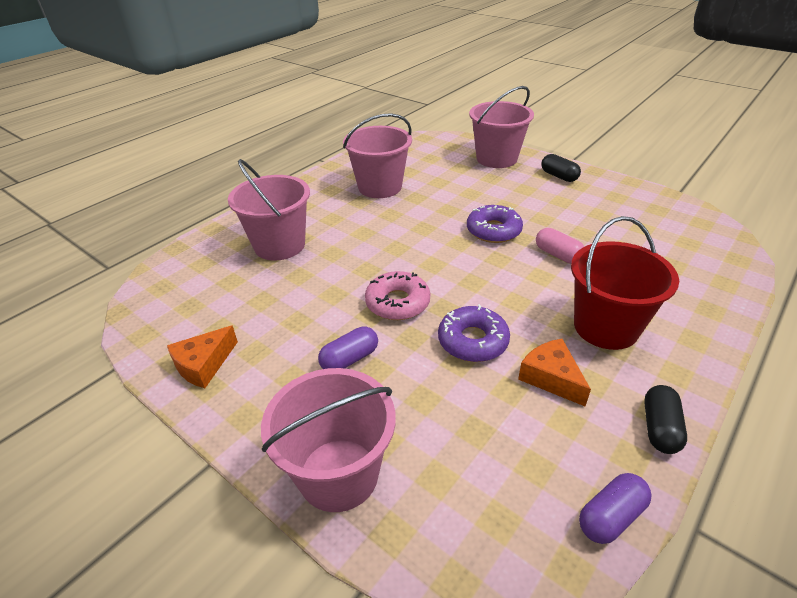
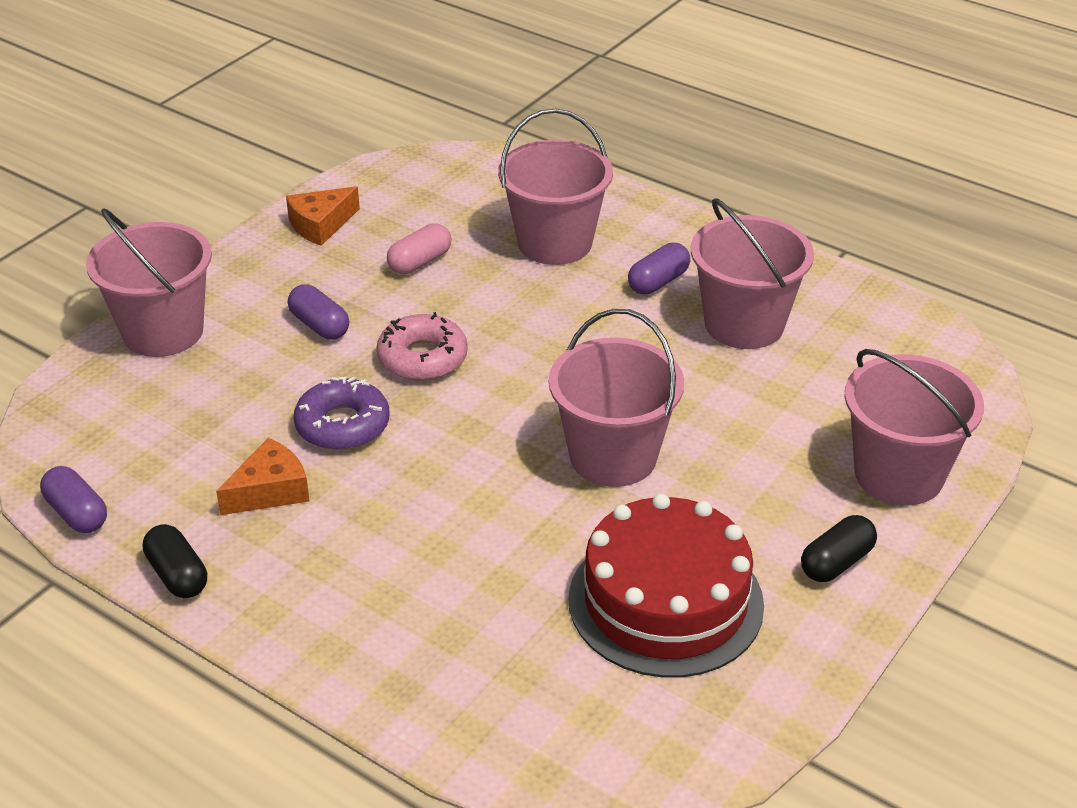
camera: 85 degrees right, 0 degrees up
orange cheese [167,325,238,388] -> orange cheese turned 75 degrees counterclockwise [286,186,360,246]
purple donut [467,205,523,243] -> pink bucket [549,309,684,487]
pink capsule [536,228,584,264] -> pink capsule moved to [387,223,451,274]
red bucket [571,216,679,350] -> none
black capsule [644,385,687,454] -> black capsule turned 45 degrees clockwise [143,524,207,598]
none -> red cake [569,494,764,678]
none -> purple capsule [628,243,690,294]

